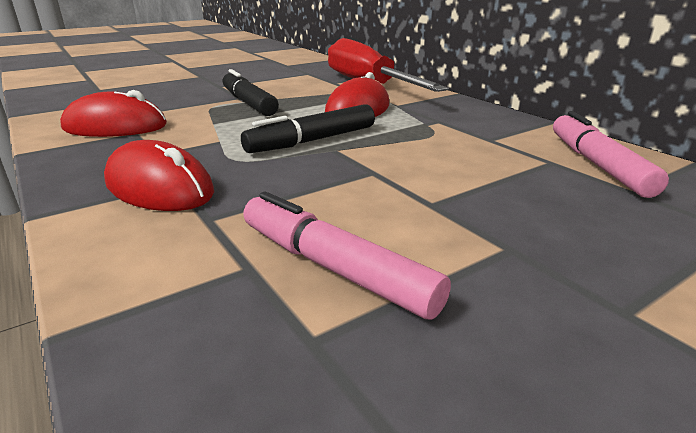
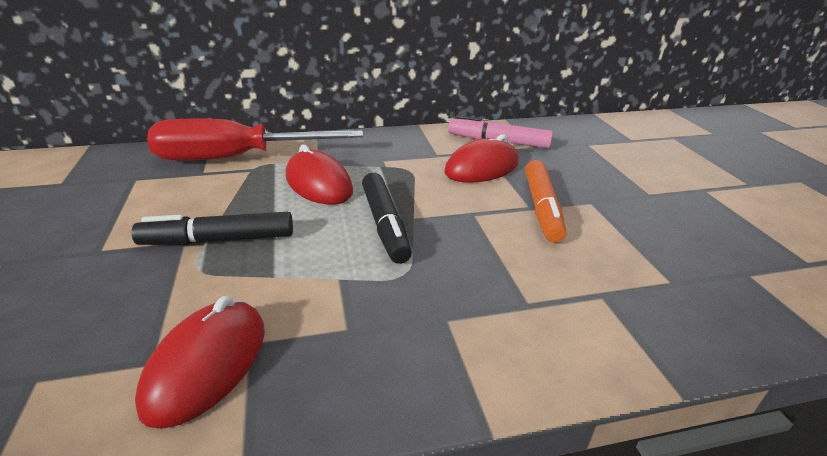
camera: 70 degrees left, 5 degrees up
red mouse [104,140,214,211] -> red mouse moved to [444,134,519,183]
pink marker [243,192,451,319] -> none
none -> orange marker [525,160,566,243]

